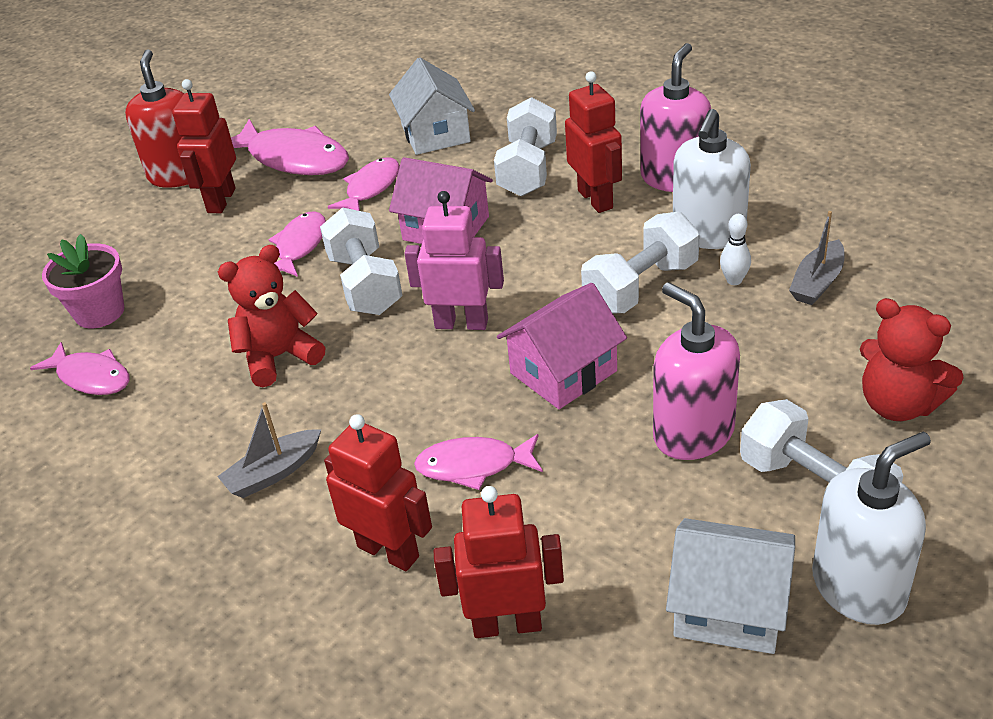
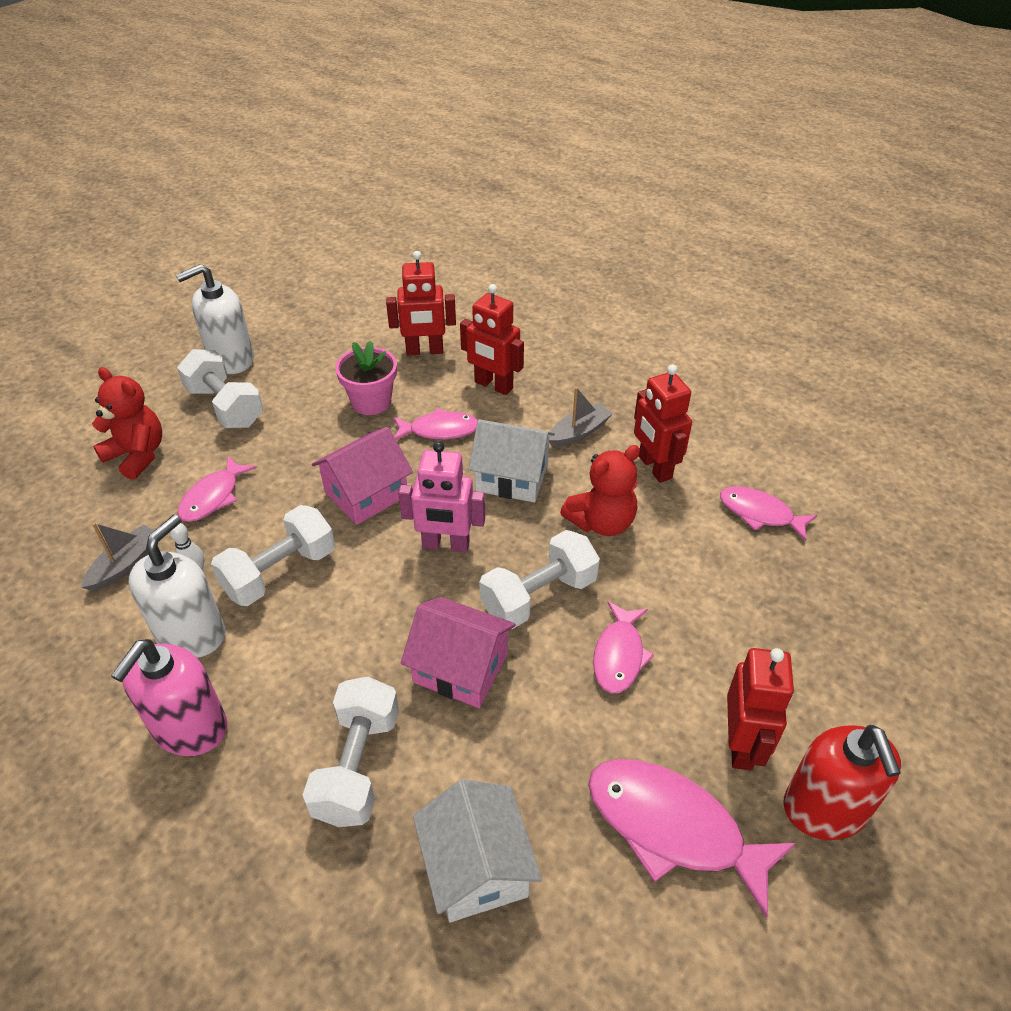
camera: 175 degrees right, 5 degrees up
pink flower pot [42,234,124,328] -> pink flower pot moved to [336,341,397,415]
white dumbbell [320,207,403,315] -> white dumbbell turned 75 degrees clockwise [479,530,600,629]
pink fish [328,157,399,211] -> pink fish moved to [177,456,257,522]
red robot [565,71,622,213] -> red robot moved to [634,365,692,483]
pink soap dispenser [653,282,740,460] -> none
white house [666,518,795,654] -> white house moved to [468,419,555,503]

